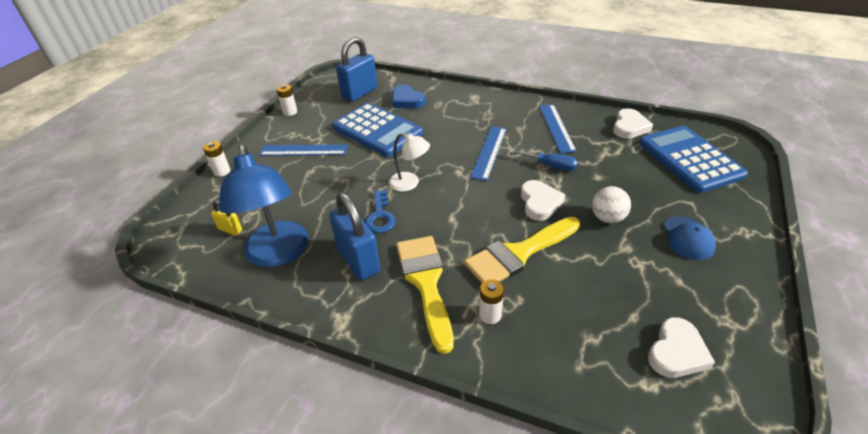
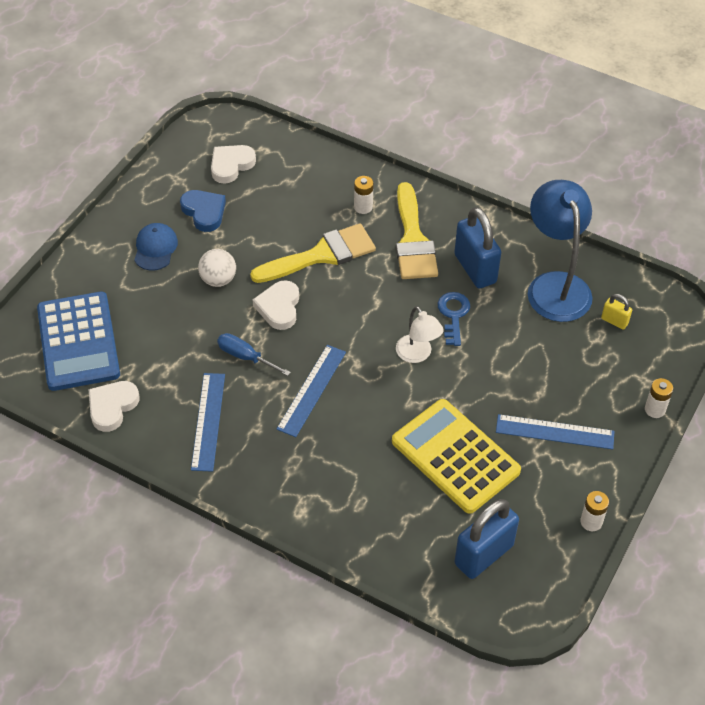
camera: 175 degrees left, 10 degrees up
blue calculator [332,103,423,157] -> yellow calculator [392,399,521,514]
white lamp [389,133,430,192] -> white lamp turned 150 degrees counterclockwise [396,306,444,363]
blue heart [392,85,426,108] -> blue heart moved to [180,190,226,232]

